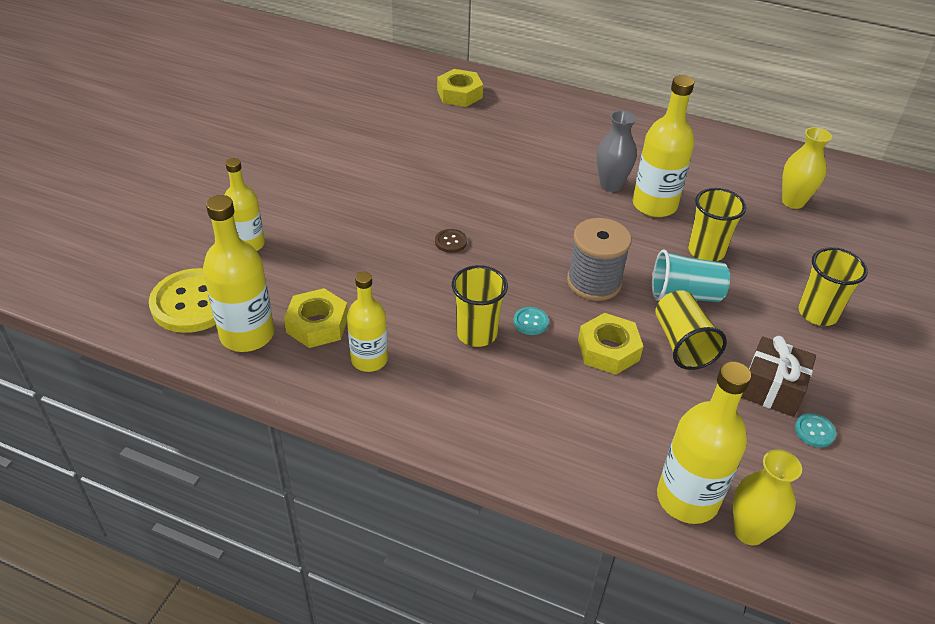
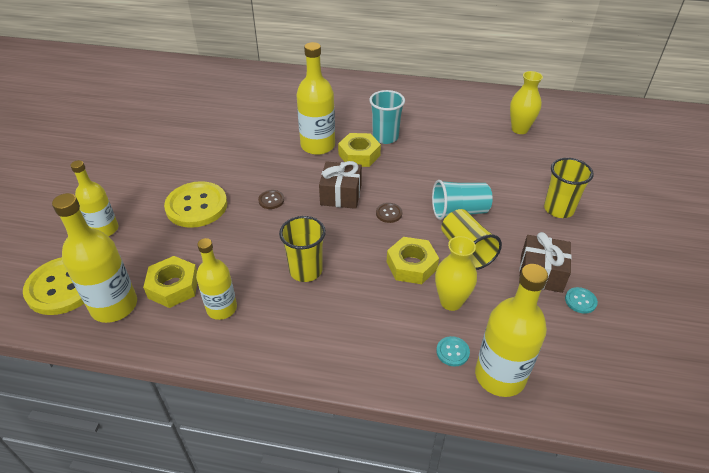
camera: 10 degrees left, 0 degrees up
yellow nut [437,69,483,107] -> yellow nut moved to [338,133,381,167]
turquoise button [513,307,549,335] -> turquoise button moved to [436,336,470,367]
grey spool [567,218,632,301] -> brown button [376,203,402,223]
grey vase [597,110,637,192] -> turquoise cup [369,90,405,144]
yellow bottle [633,75,694,217] -> yellow bottle moved to [296,42,335,155]
yellow cup [688,188,746,262] -> none
yellow vase [733,449,802,545] -> yellow vase moved to [435,236,477,311]
none -> yellow button [164,181,227,228]
none -> brown gift [319,161,362,209]

